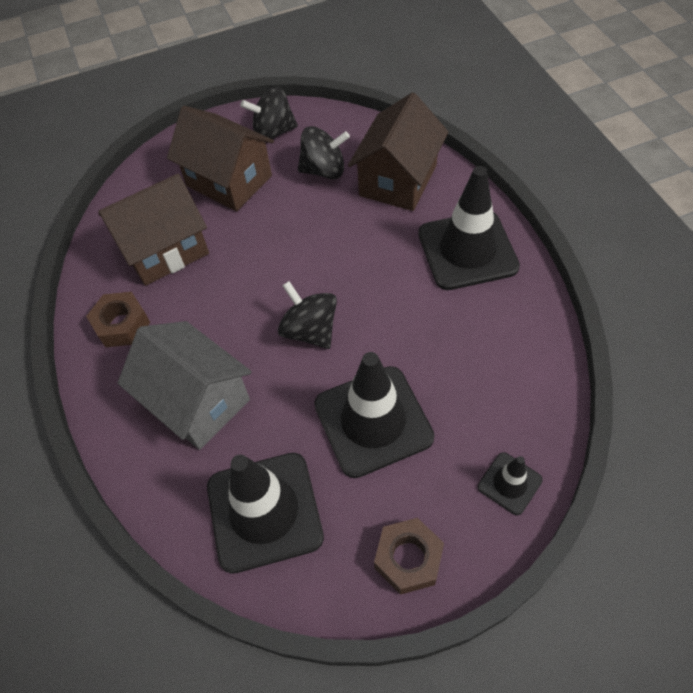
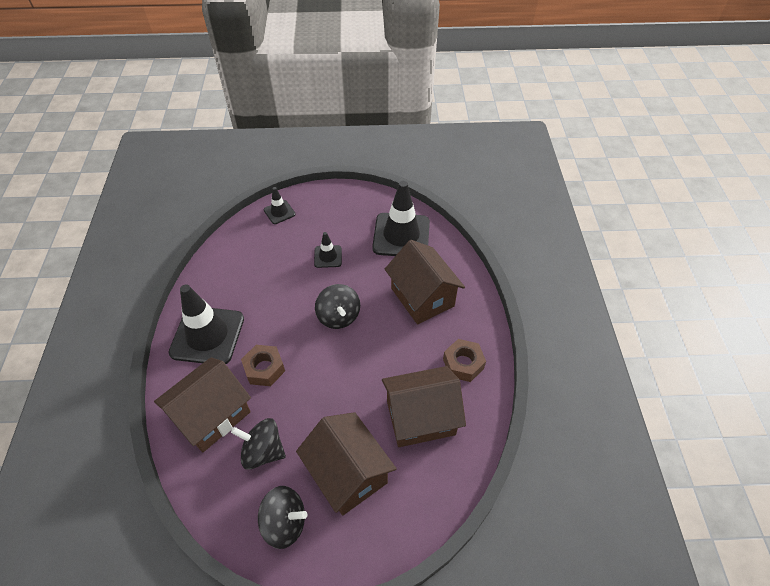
camera: 165 degrees left, 5 degrees down
grey house [118,321,252,450] -> brown house [385,240,465,324]
black traffic cone [314,352,434,478] -> black traffic cone [314,232,342,268], size x0.48
brown nut [374,518,444,595] -> brown nut moved to [241,345,285,386]

